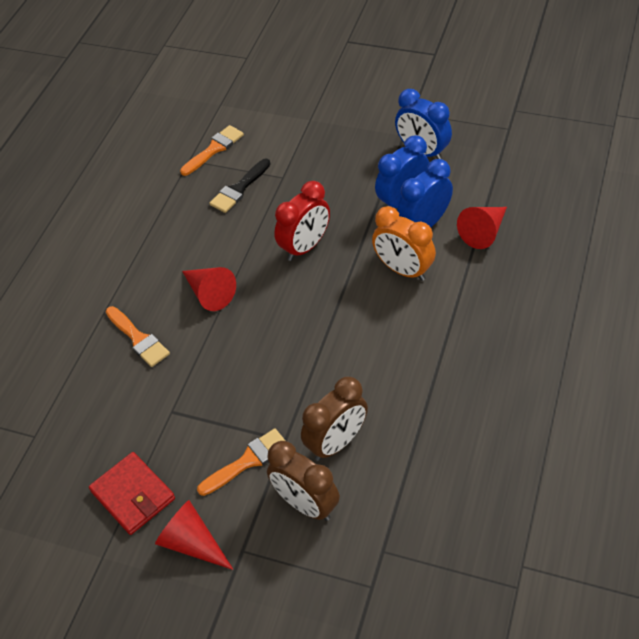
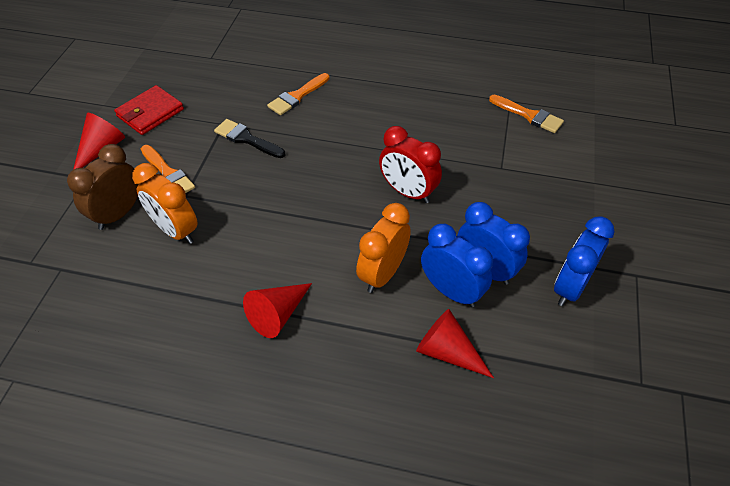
camera: 80 degrees right, 0 degrees up
red cone [182,267,236,311] -> red cone moved to [243,283,312,338]
black brush [209,159,270,213] -> black brush moved to [214,119,286,158]
brown clock [301,376,368,461] -> orange clock [132,163,198,244]

